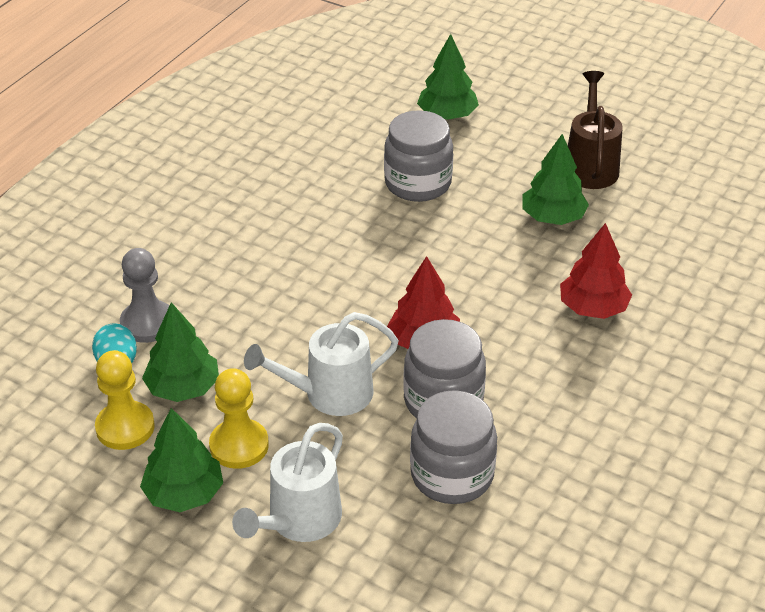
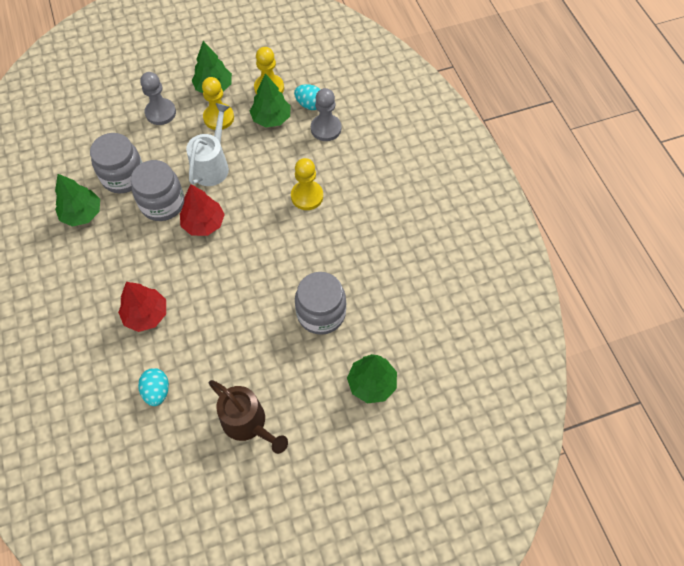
camera: 130 degrees right, 20 degrees up
white watering can [232,423,343,542] -> grey pawn [140,72,176,125]
green tree [522,134,589,225] -> green tree moved to [55,174,100,227]
none -> turquoise egg [138,368,169,406]
none -> yellow pawn [291,158,323,210]

